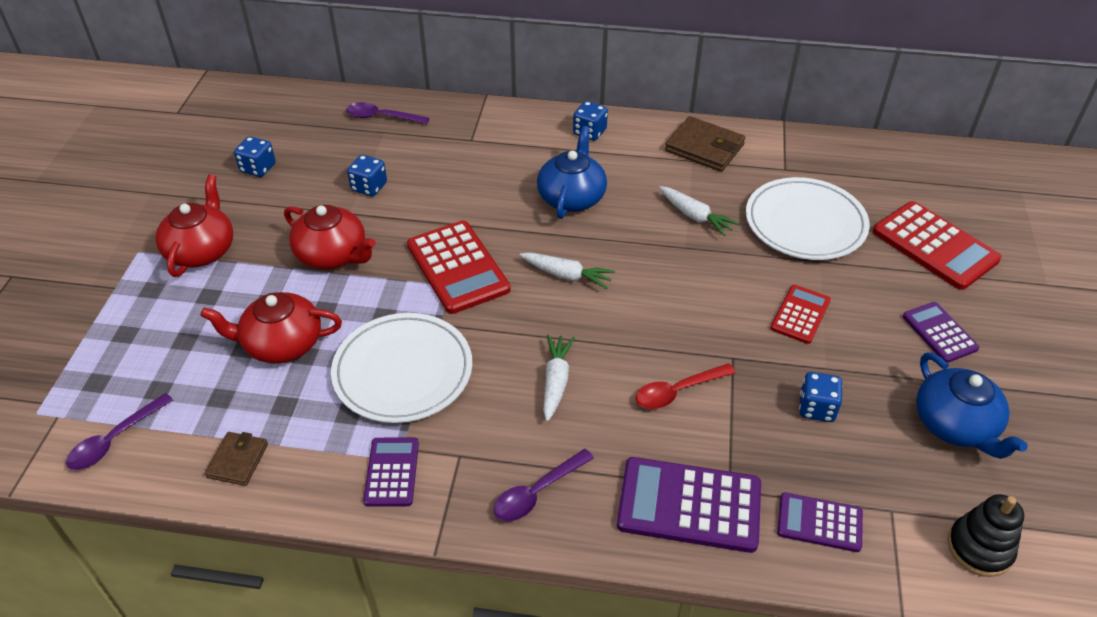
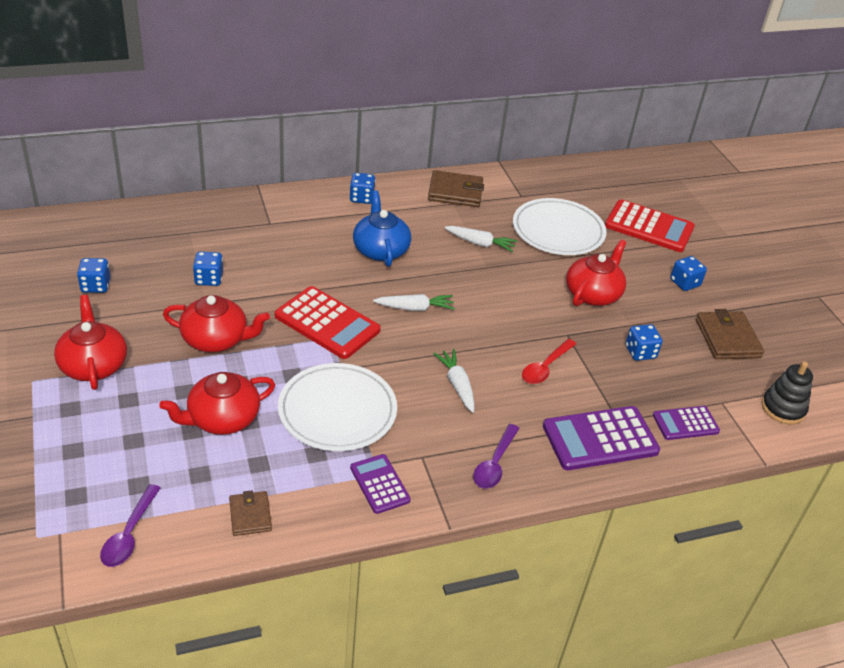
camera: 30 degrees left, 5 degrees down
purple spoon [346,102,429,125] -> none
red calculator [771,285,831,344] -> red teapot [566,239,627,306]
purple calculator [903,302,980,363] -> blue dice [670,256,707,291]
blue teapot [916,352,1028,459] -> brown wallet [696,309,764,359]

